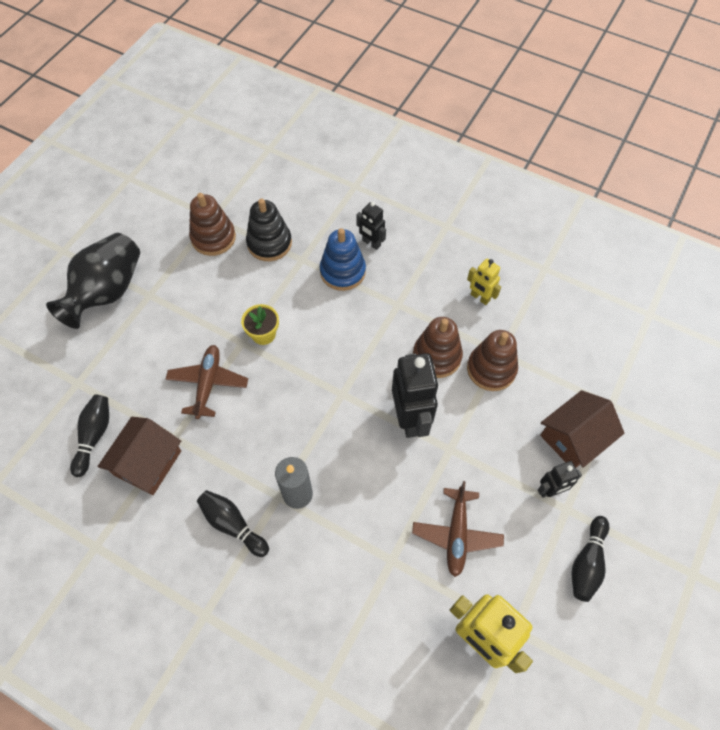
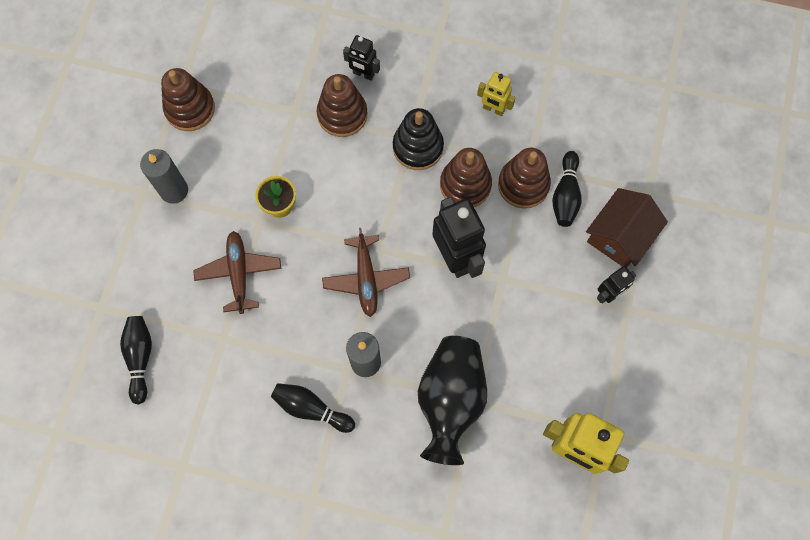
camera: 15 degrees left, 10 degrees up
black vase [46,233,140,329] -> black vase moved to [418,336,487,465]
brown house [97,417,181,495] -> none
black stacking toy [246,198,292,261] -> black stacking toy moved to [393,108,444,170]
blue stacking toy [320,228,366,291] -> brown stacking toy [316,74,368,137]
brown plane [412,481,504,577] -> brown plane moved to [322,228,410,317]
black bowling pin [572,516,609,602] -> black bowling pin moved to [552,151,582,227]
none -> grey candle [140,149,188,204]

